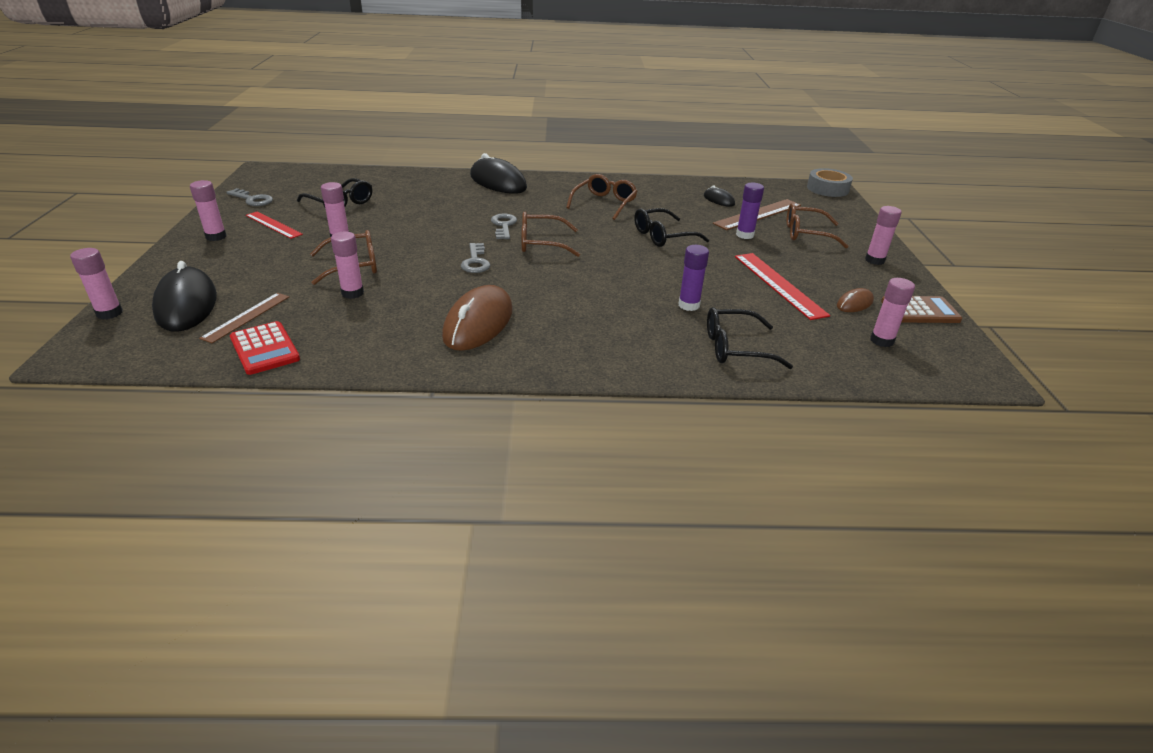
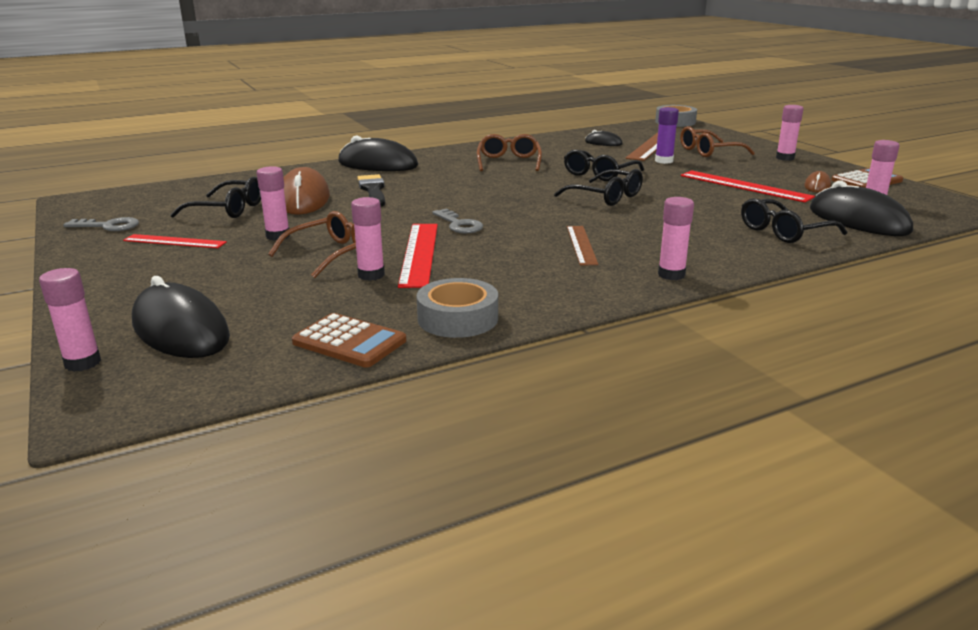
camera: 25 degrees left, 10 degrees down
pink glue stick [190,180,226,241] -> pink glue stick moved to [658,197,694,280]
brown ruler [199,293,289,343] -> brown ruler moved to [567,226,599,265]
red calculator [230,321,300,375] -> brown calculator [292,313,406,367]
brown mouse [442,285,513,351] -> brown mouse moved to [283,167,330,215]
grey key [491,213,517,239] -> none
brown glasses [521,212,580,257] -> none
purple glue stick [678,245,709,311] -> none
none -> black brush [357,174,385,207]
none -> red ruler [398,224,438,288]
none -> grey tape [416,278,498,338]
none -> black glasses [554,169,643,206]
none -> black mouse [810,180,913,236]

